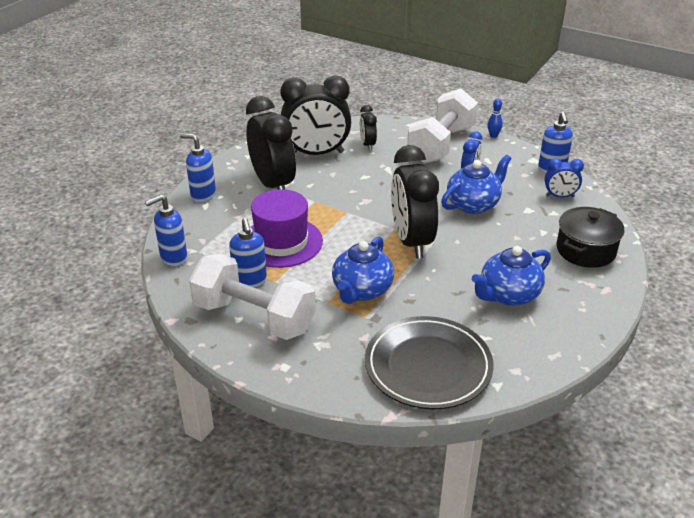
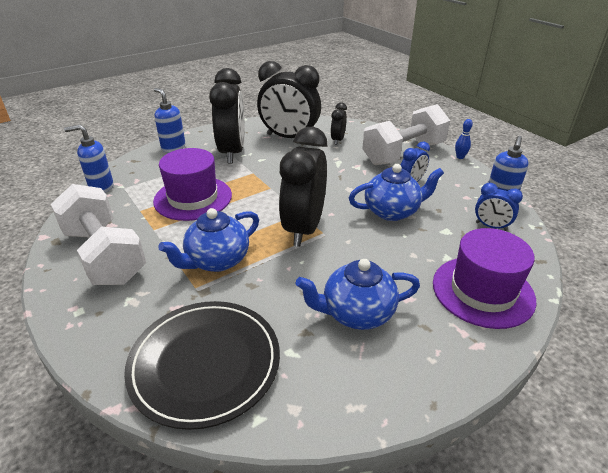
camera: 25 degrees right, 0 degrees up
blue soap dispenser [229,218,267,288] -> none
black pot [557,207,625,268] -> purple hat [433,228,536,329]

